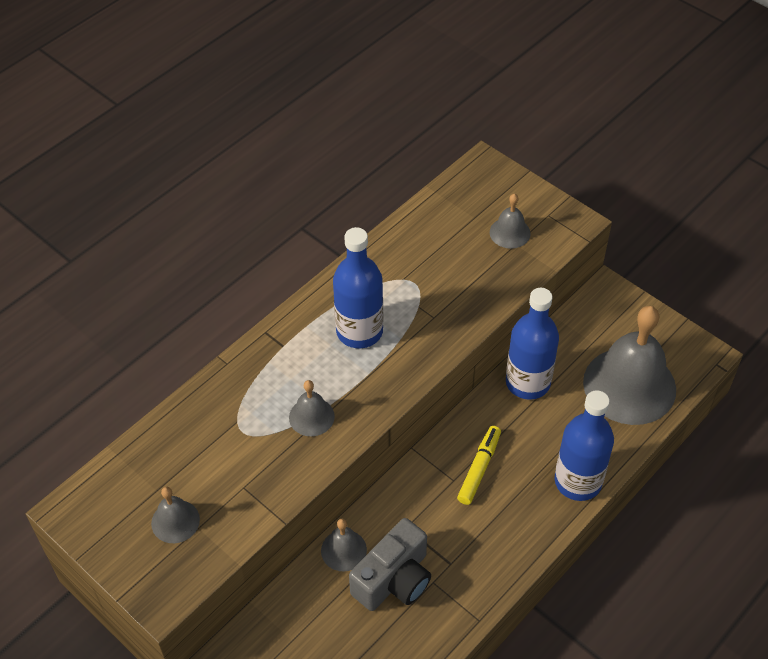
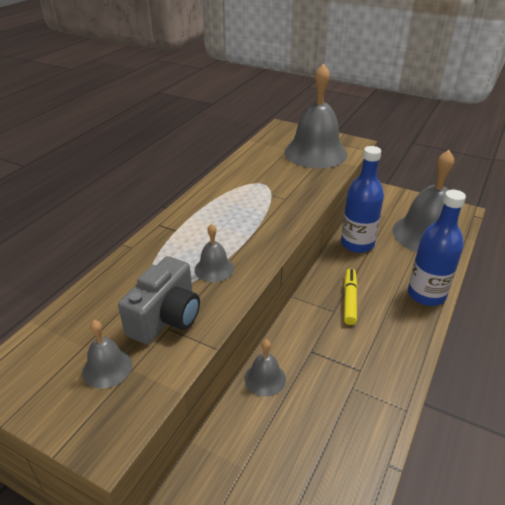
camera: 15 degrees left, 15 degrees down
blue bottle [333,227,383,348] -> none
grey camera [349,518,431,611] -> grey camera moved to [118,256,200,344]
grey bell [490,194,531,249] -> grey bell [284,63,348,168], size x2.20

